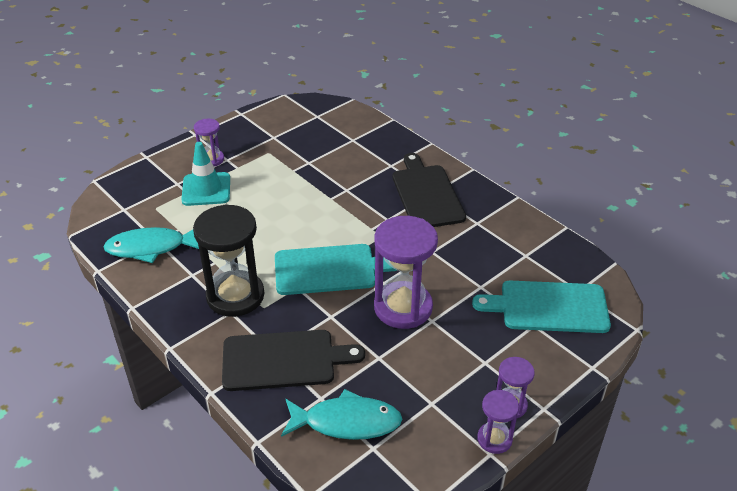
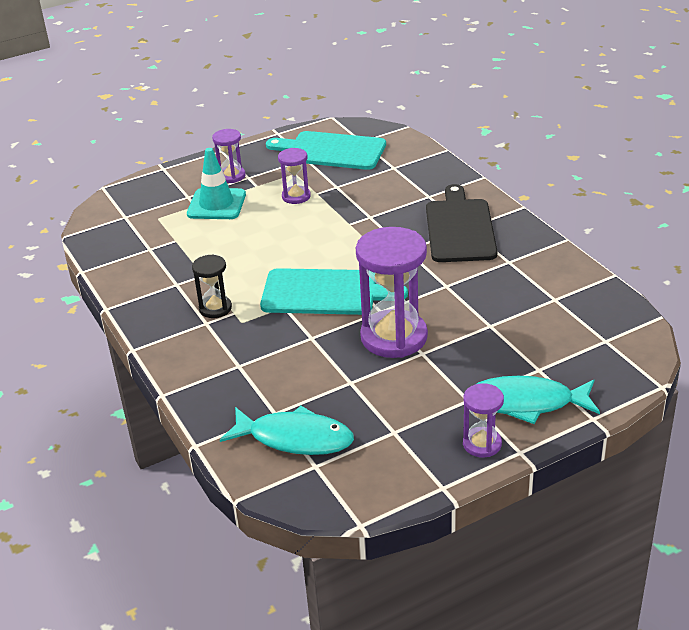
camera: 15 degrees right, 5 degrees down
turquoise fish [103,227,199,263] -> turquoise fish moved to [477,376,600,424]
black hourglass [193,204,264,317] -> black hourglass [192,254,232,318], size x0.52
black cutting board [222,330,365,391] -> none
turquoise cutting board [472,281,611,333] -> turquoise cutting board moved to [266,131,386,170]
purple hourglass [477,390,519,454] -> purple hourglass moved to [278,148,311,204]

